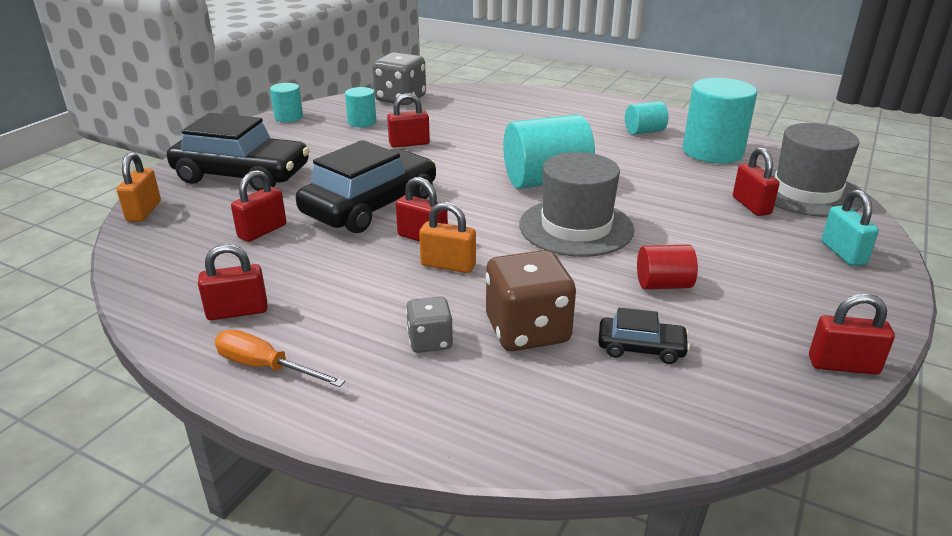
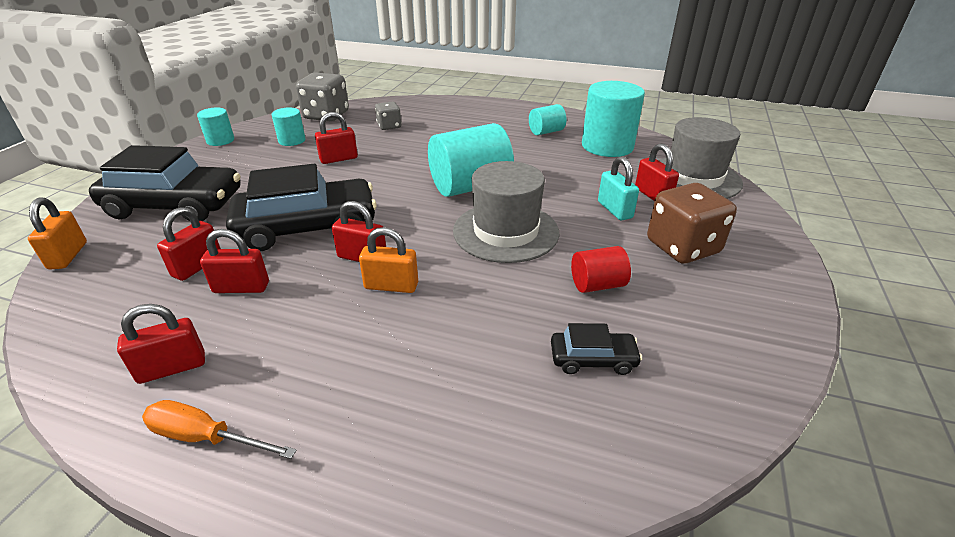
camera: 10 degrees left, 5 degrees up
black car [296,140,436,233] -> black car turned 45 degrees clockwise [226,164,377,251]
grey dice [406,296,453,353] -> grey dice moved to [375,102,401,130]
brown dice [486,250,576,351] -> brown dice moved to [647,183,737,264]
red padlock [809,294,895,375] -> red padlock moved to [200,229,269,293]
turquoise padlock [822,189,879,266] -> turquoise padlock moved to [598,156,639,220]

